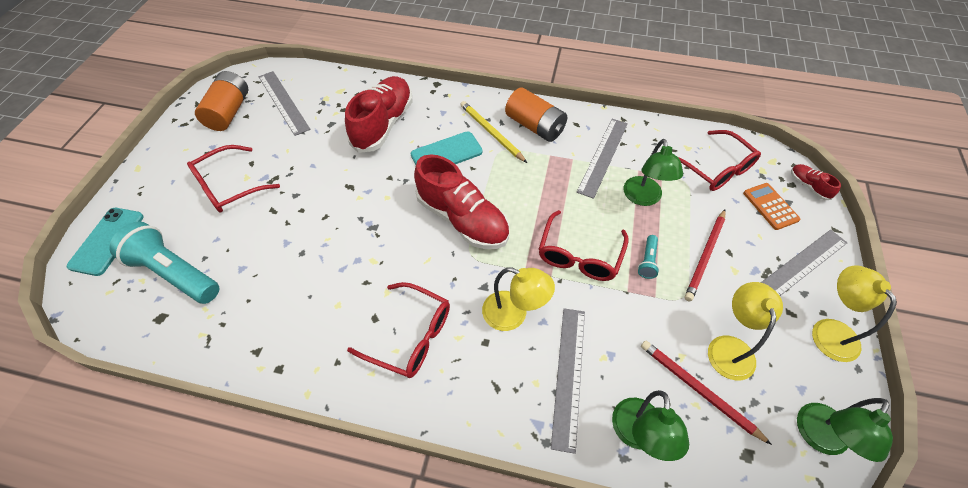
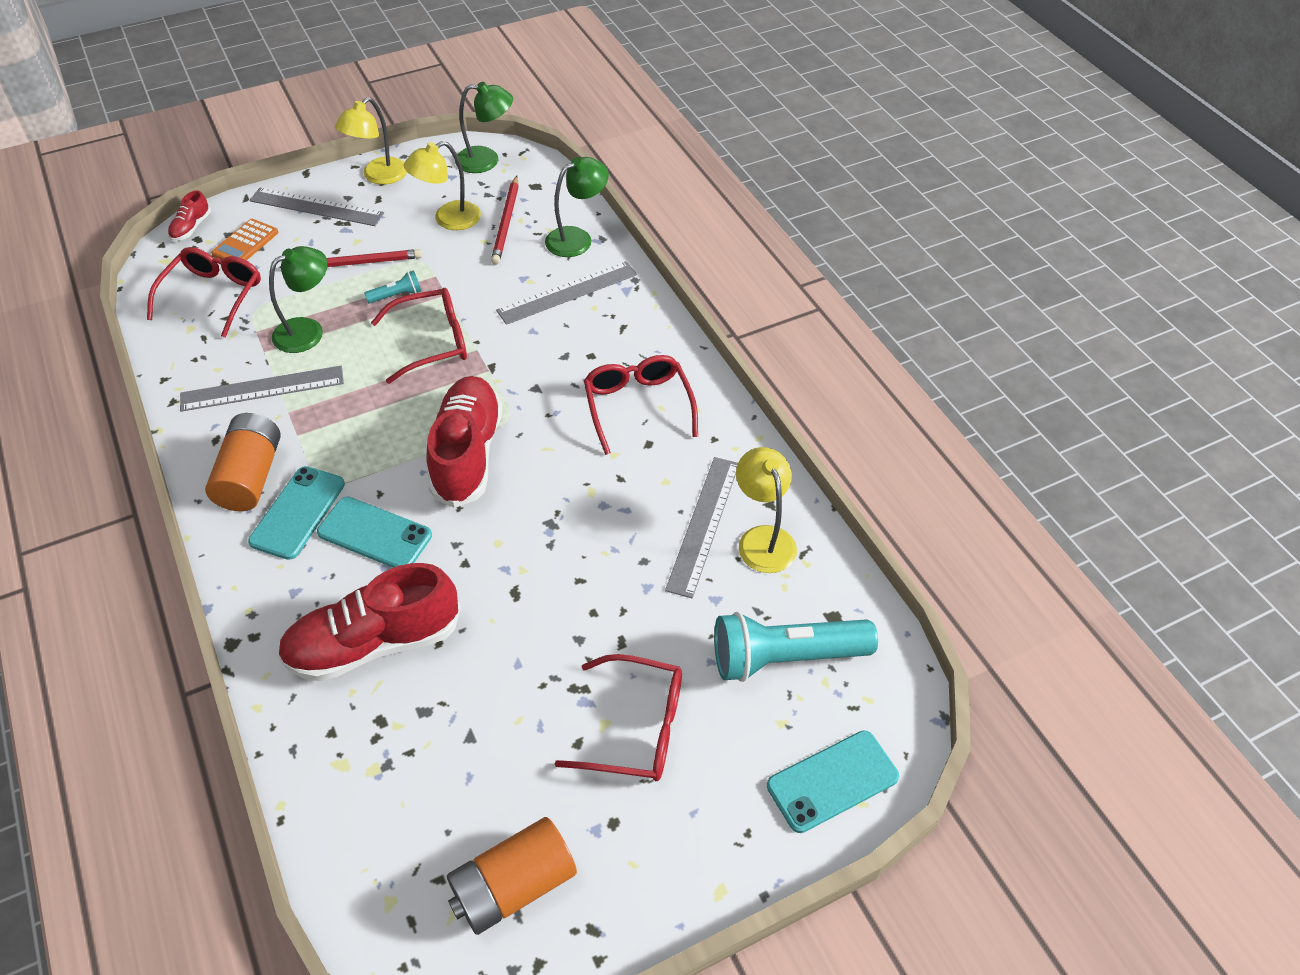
camera: 130 degrees left, 5 degrees down
turquoise flashlight [109,222,220,304] -> turquoise flashlight turned 90 degrees clockwise [714,612,878,682]
grey ruler [259,71,311,136] -> grey ruler moved to [665,457,738,598]
yellow pencil [460,101,527,163] -> turquoise phone [248,466,345,560]
yellow lamp [482,267,555,331] -> yellow lamp moved to [736,447,797,573]

